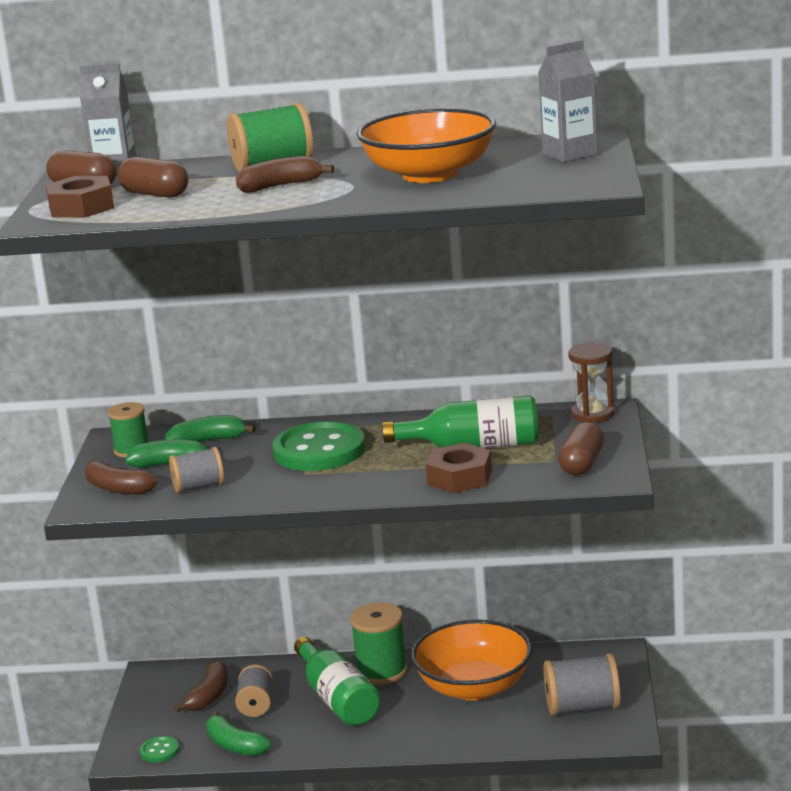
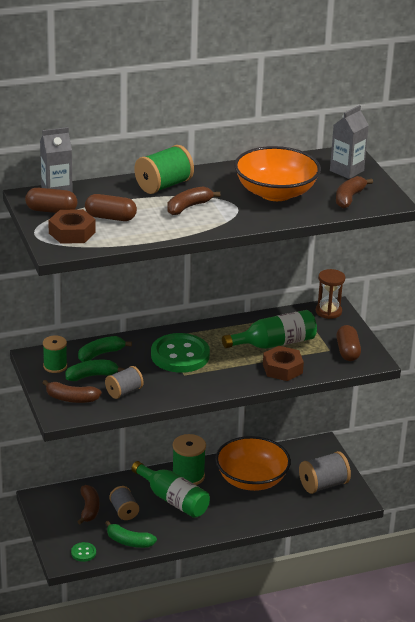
camera: 25 degrees left, 10 degrees up
none -> brown banana [336,176,373,209]

